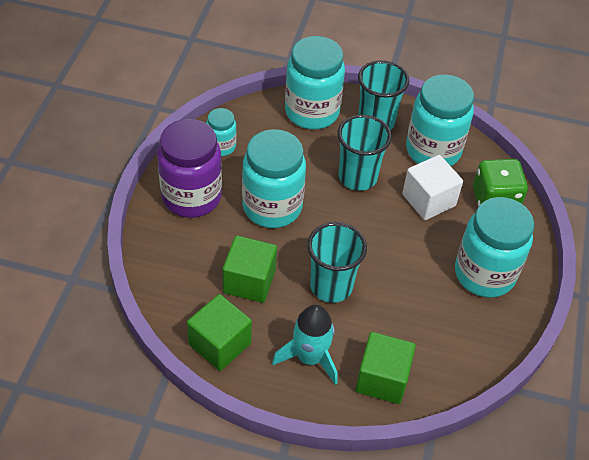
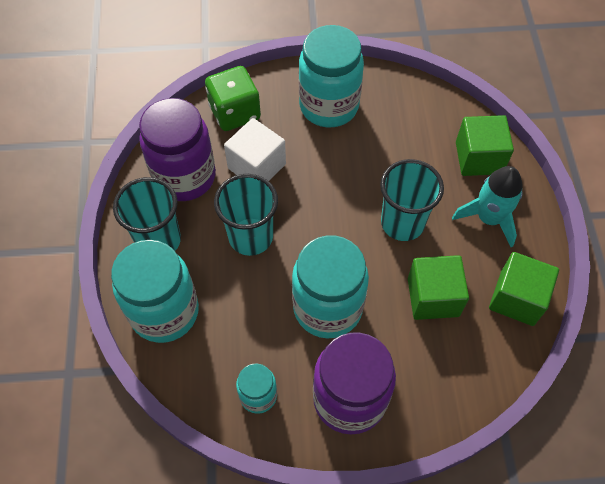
camera: 105 degrees left, 10 degrees up
turquoise jar [406,74,474,166] -> purple jar [139,98,216,201]

